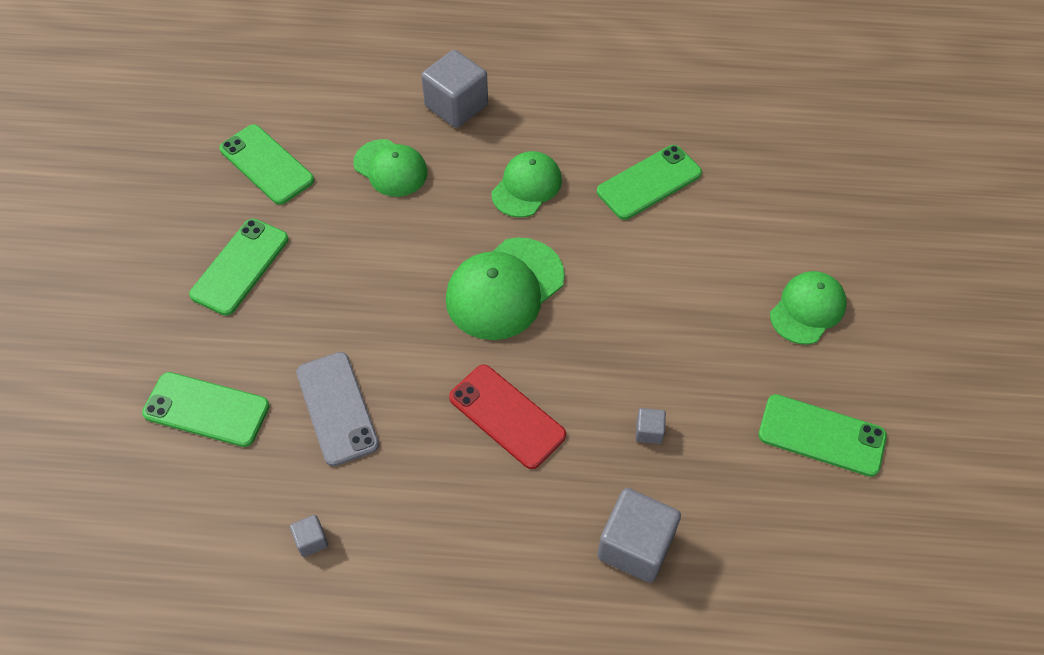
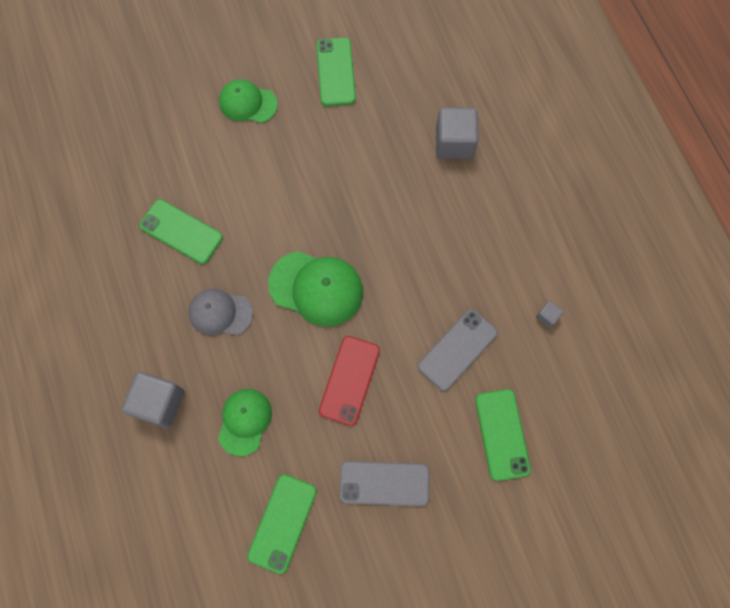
camera: 115 degrees left, 15 degrees up
green phone [189,218,289,316] -> grey phone [339,461,429,506]
red phone [449,365,566,469] -> red phone moved to [319,336,380,426]
green cap [491,151,562,218] -> grey cap [188,289,253,335]
grey cube [636,408,666,444] -> none

